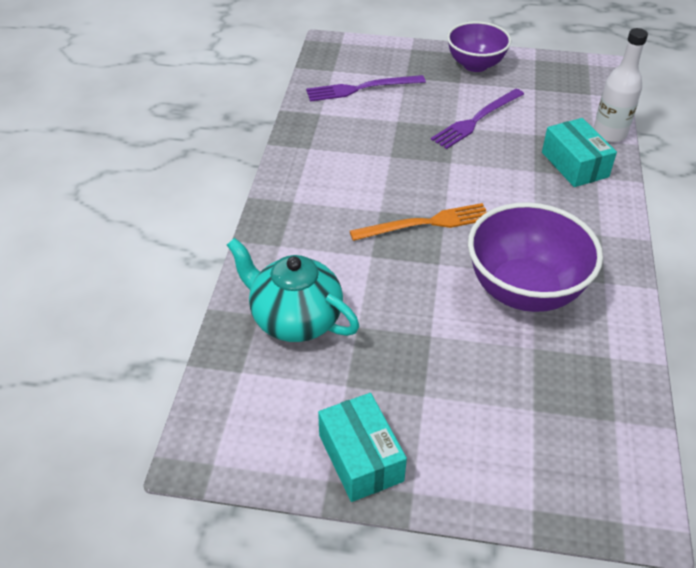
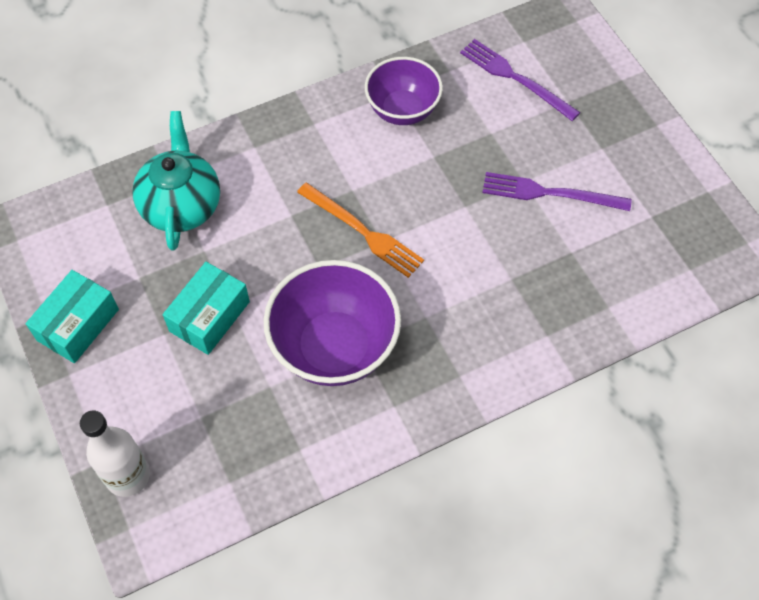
camera: 55 degrees right, 15 degrees up
purple bowl [447,21,511,72] -> purple bowl moved to [365,57,443,125]
turquoise box [542,118,617,187] -> turquoise box moved to [163,262,250,355]
white bottle [593,28,648,142] -> white bottle moved to [80,411,150,497]

